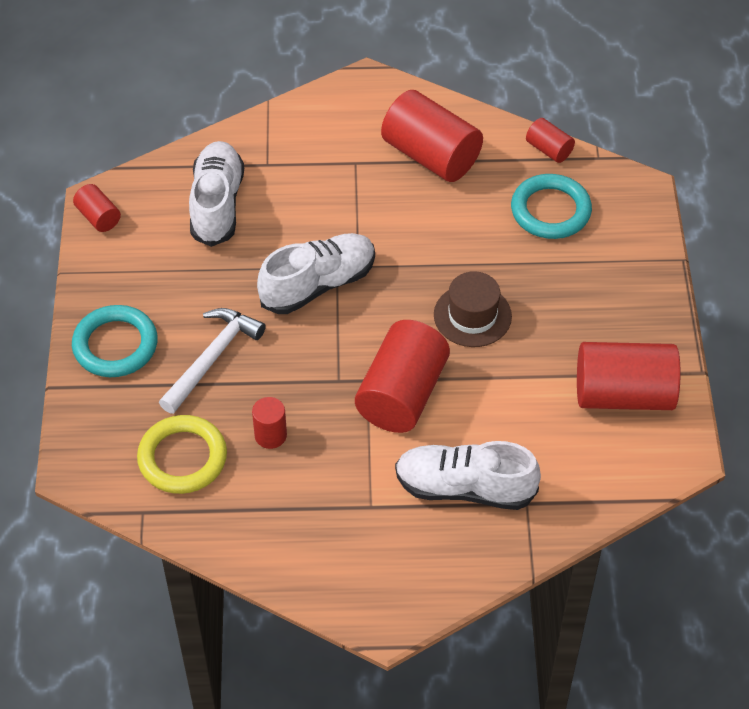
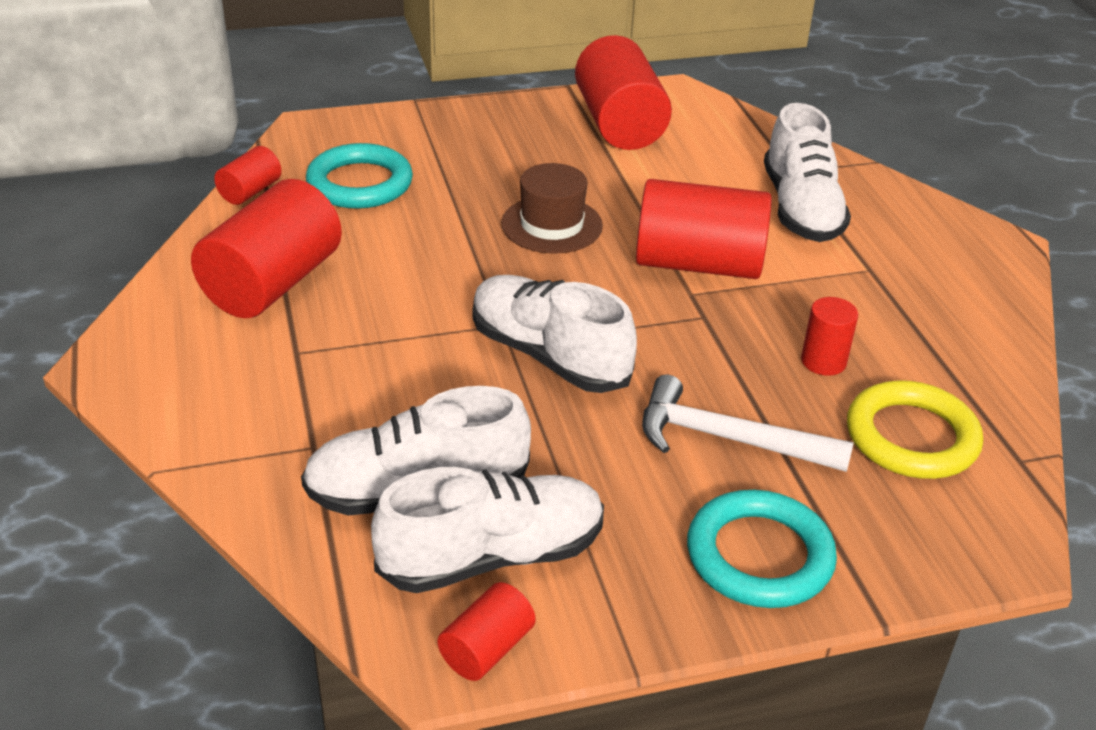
camera: 105 degrees left, 15 degrees down
none -> white shoe [371,467,604,593]

